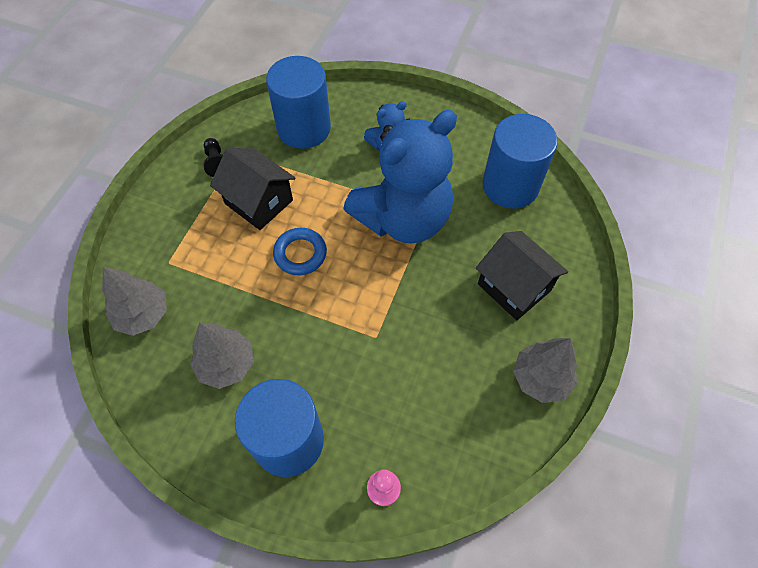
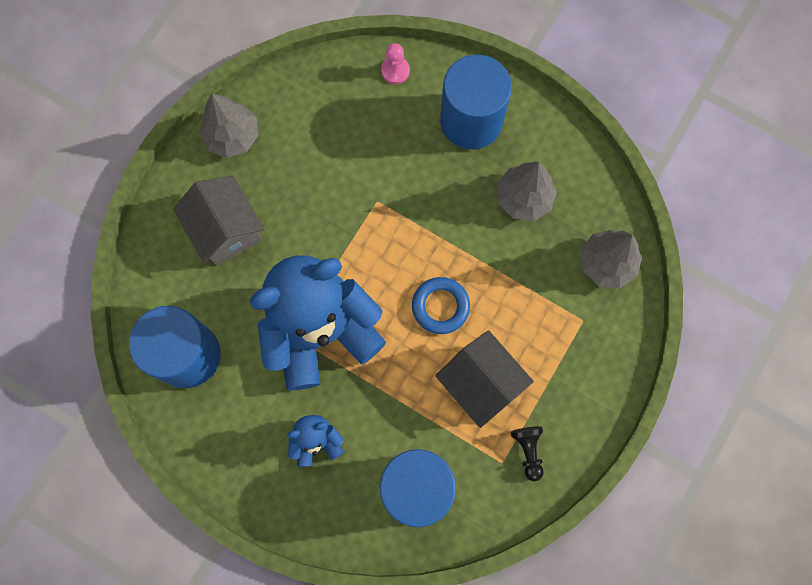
camera: 170 degrees left, 15 degrees up
black house [476,231,568,320] -> grey house [173,176,264,266]

